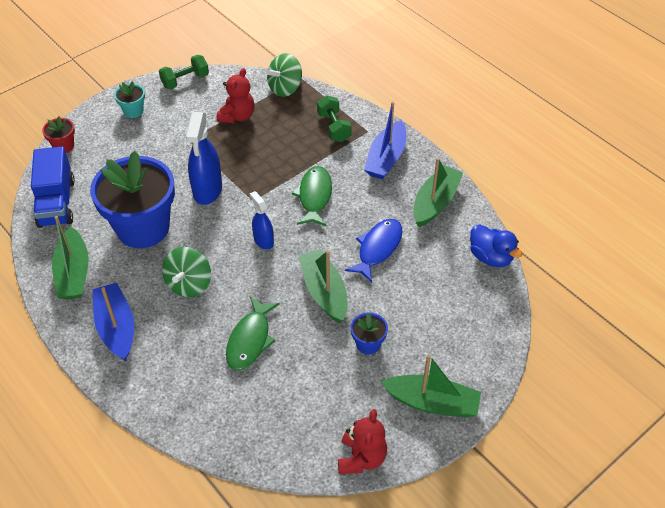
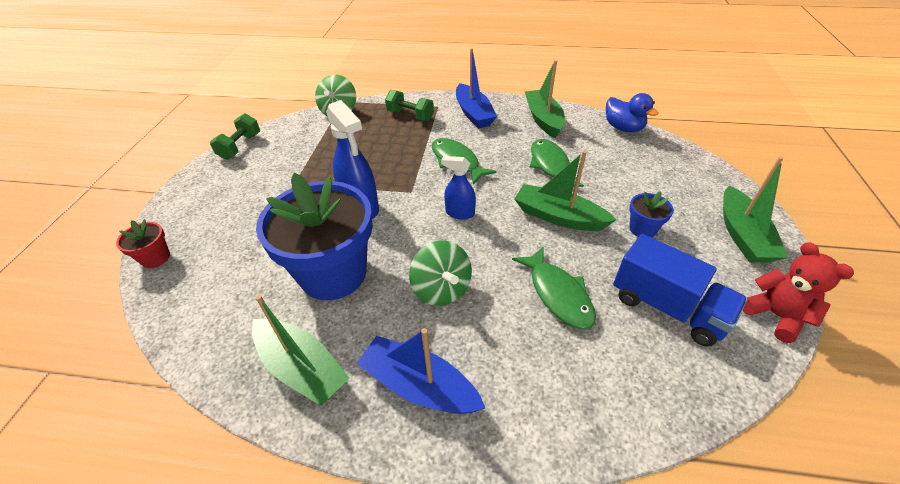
camera: 40 degrees left, 5 degrees down
blue truck [31,146,75,228] -> blue truck moved to [613,234,747,347]
turquoise flower pot [114,81,145,118] -> none
red teddy bear [217,68,255,123] -> none
blue fish [345,219,402,282] -> green fish [530,139,584,187]
green boat [381,354,481,417] -> green boat turned 120 degrees clockwise [723,157,788,263]
blue duck [470,224,522,267] -> blue duck turned 45 degrees clockwise [606,93,659,132]

